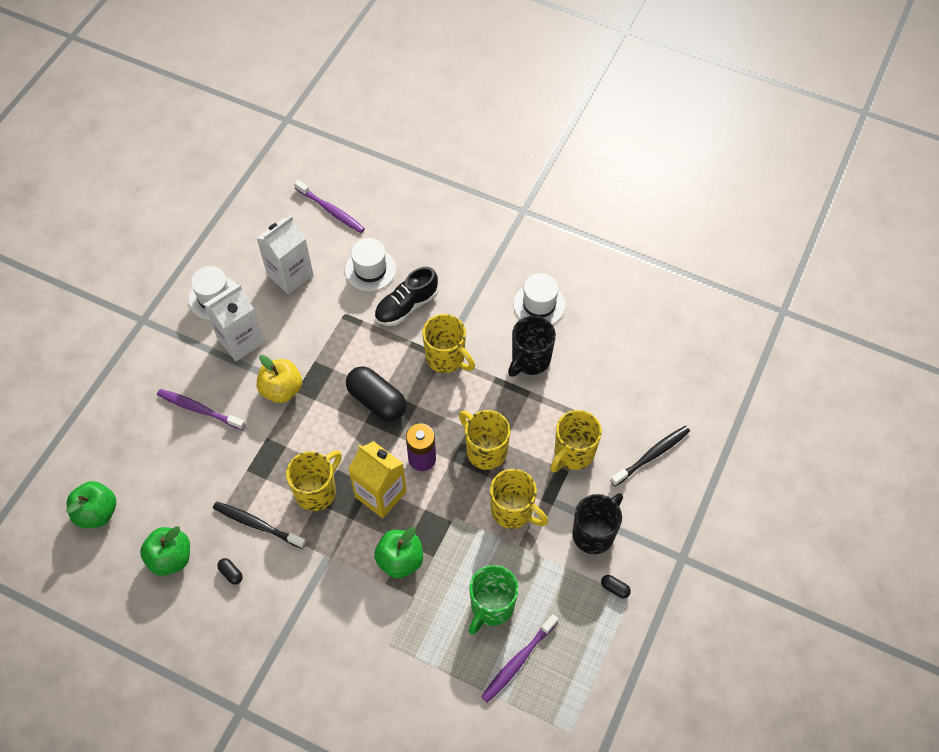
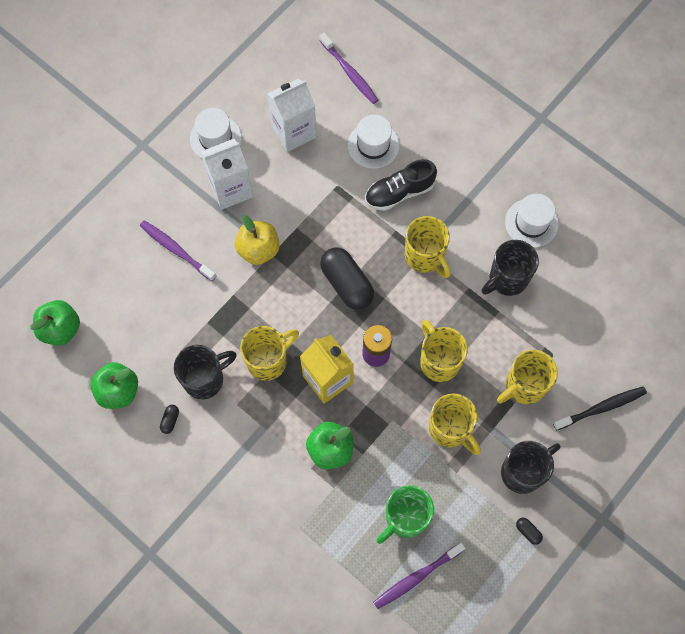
camera: 15 degrees right, 10 degrees up
black toothbrush [213,502,306,549] -> black mug [174,345,237,399]
black capsule [217,558,243,585] -> black capsule turned 45 degrees clockwise [160,405,179,434]

